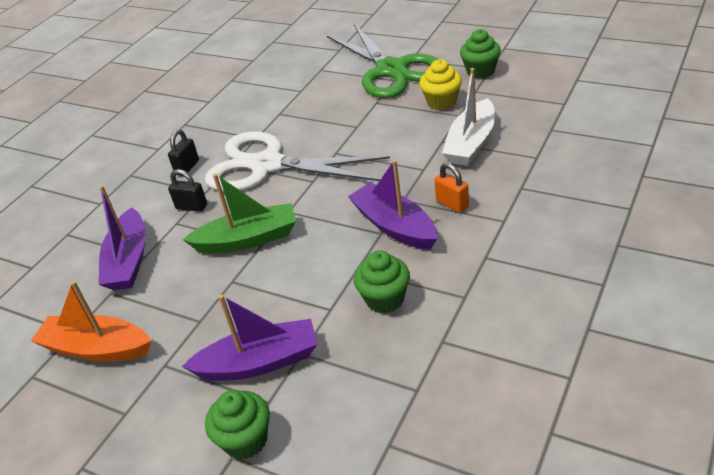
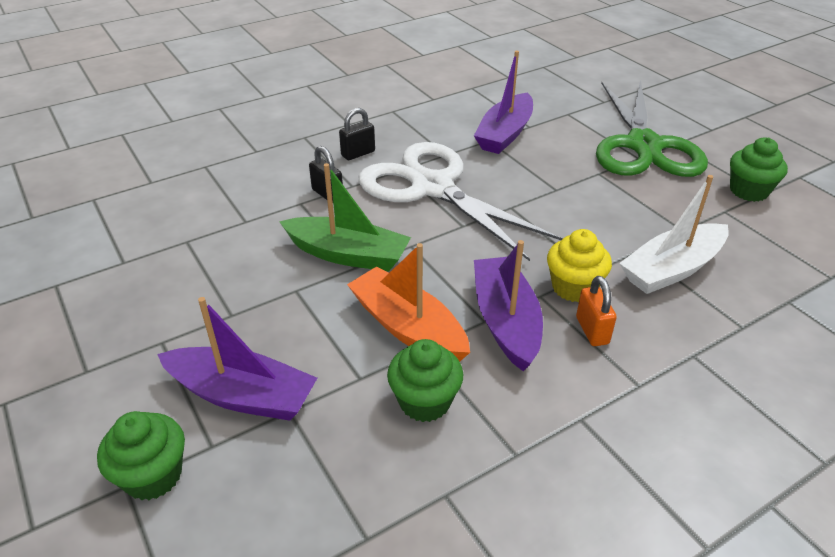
camera: 25 degrees right, 0 degrees up
orange boat [31,281,151,362] -> orange boat moved to [347,243,470,362]
purple boat [99,186,146,290] -> purple boat moved to [474,50,533,154]
yellow cupcake [419,59,462,110] -> yellow cupcake moved to [547,229,612,302]

